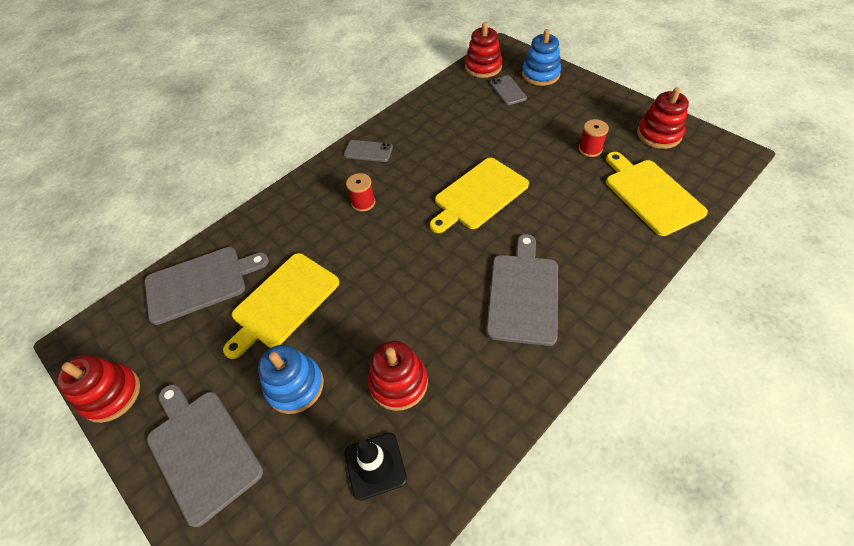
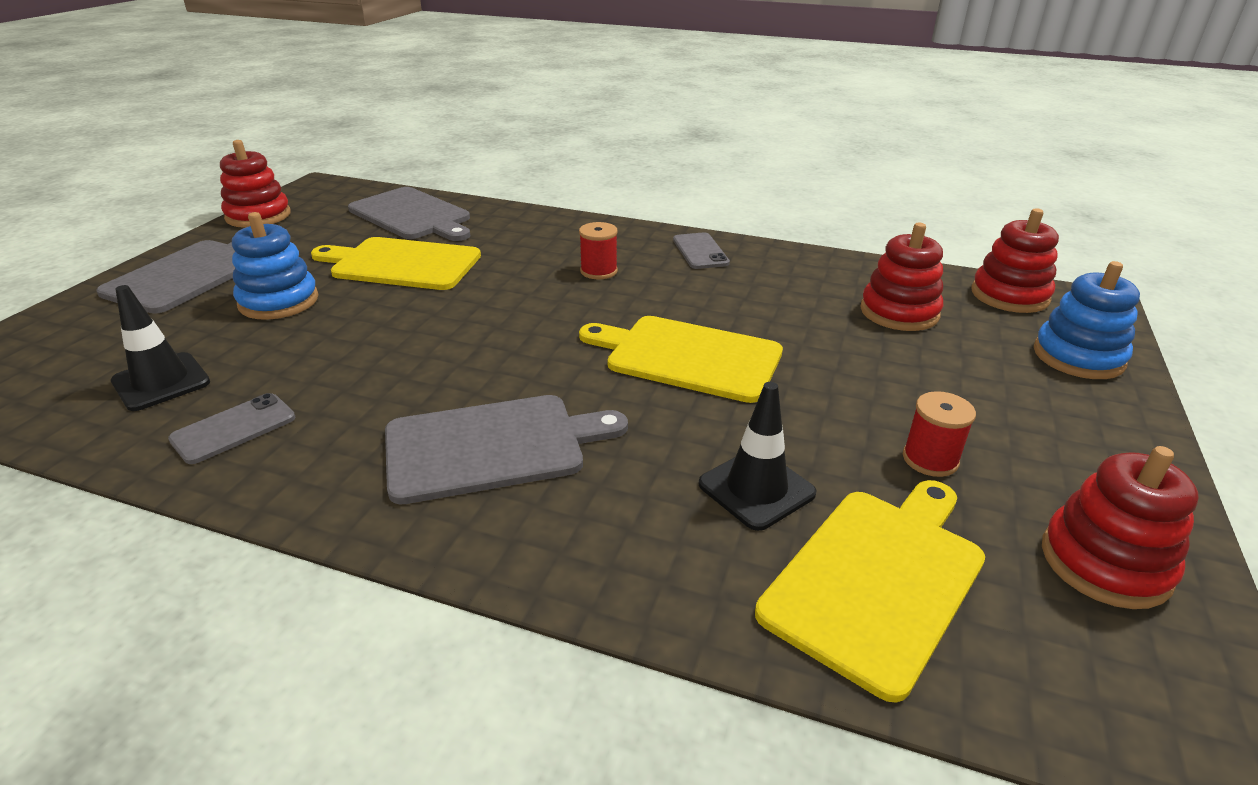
camera: 60 degrees right, 20 degrees down
red stacking toy [368,341,428,411] -> red stacking toy moved to [860,223,943,331]
grey phone [490,75,527,105] -> grey phone moved to [168,393,295,464]
none -> black traffic cone [699,382,817,531]

